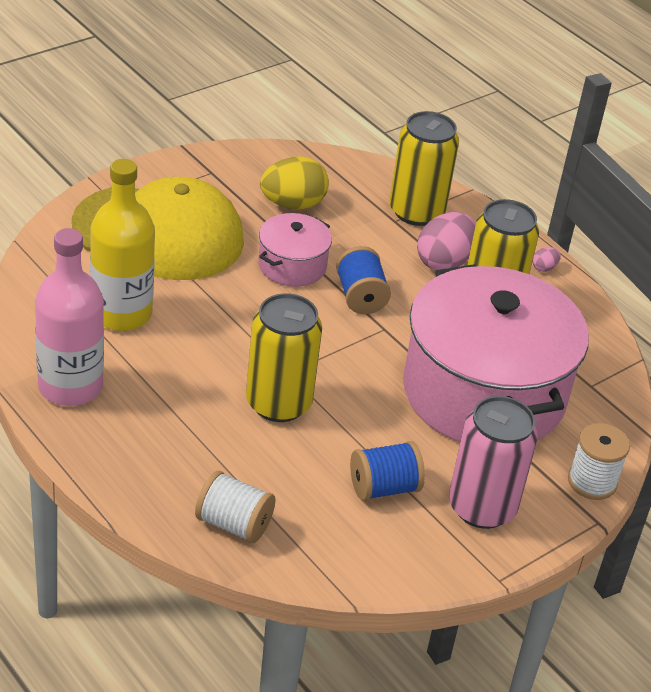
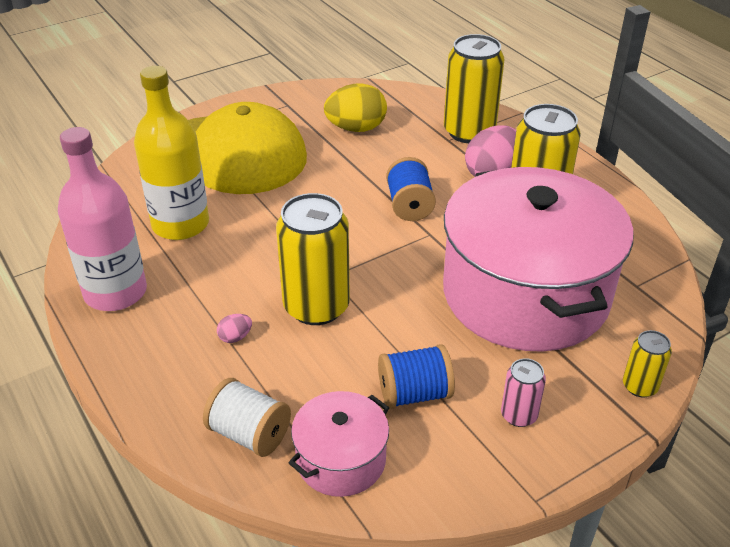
camera: 10 degrees right, 0 degrees up
pink pot [258,213,332,287] -> pink pot moved to [289,391,389,497]
pink can [449,396,538,529] -> pink can [501,358,546,427], size x0.49
pink egg [532,247,561,272] -> pink egg moved to [217,314,252,343]
white spool [568,423,630,500] -> yellow can [623,330,672,397]

